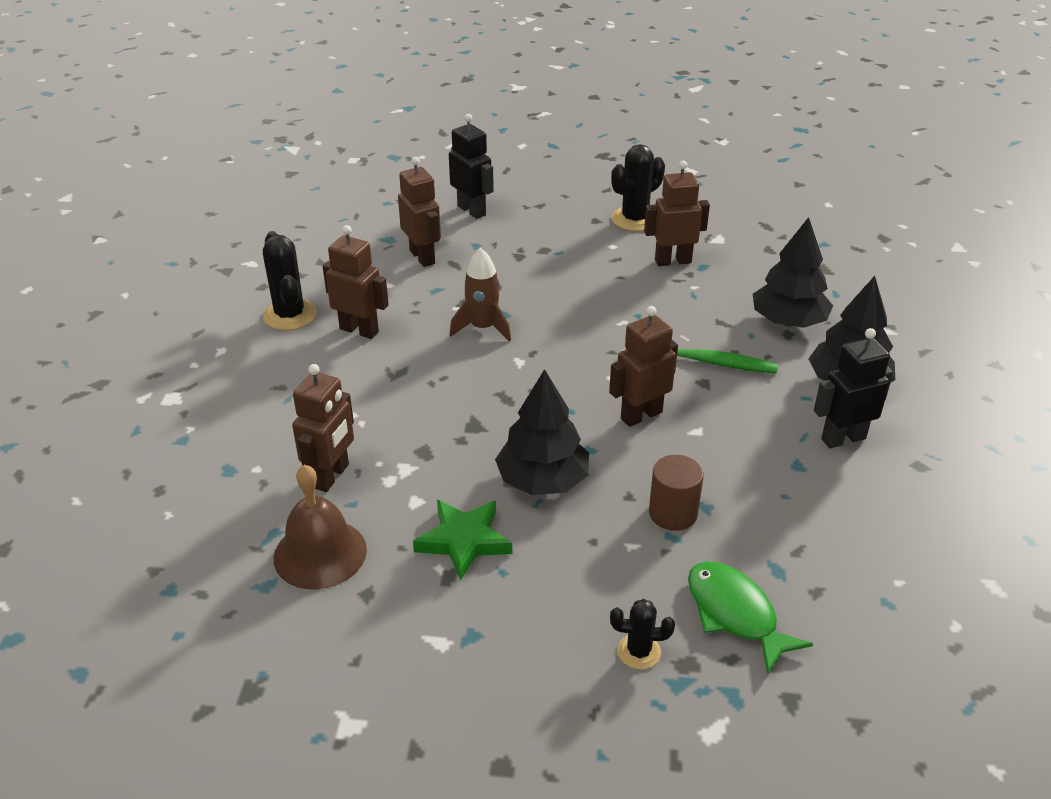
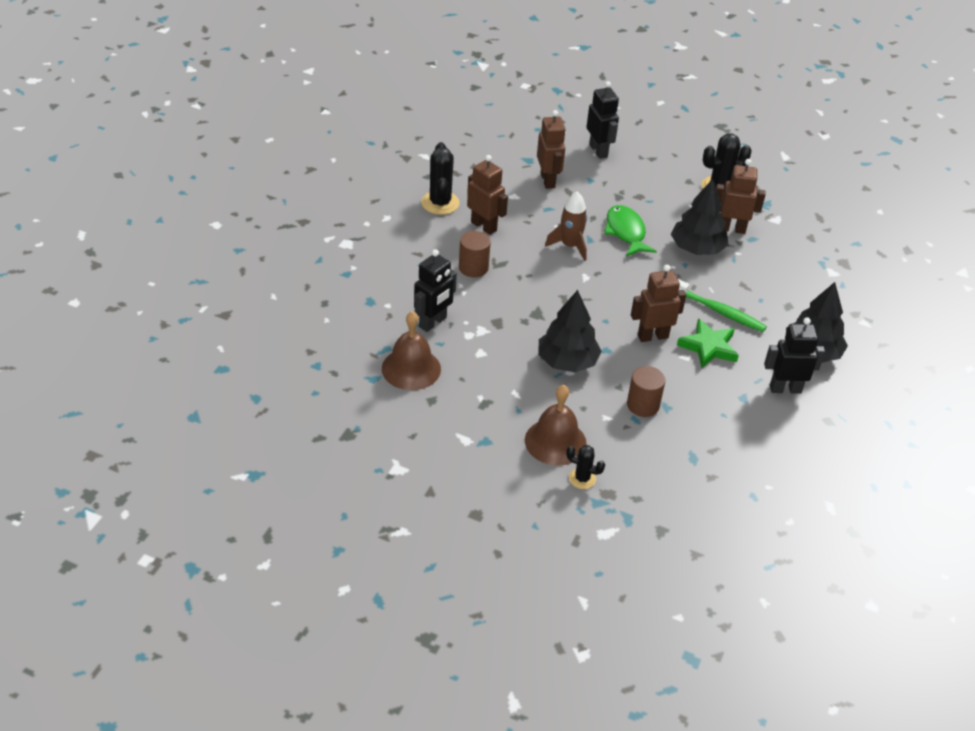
camera: 15 degrees right, 5 degrees up
brown robot [292,364,354,492] -> black robot [414,249,457,332]
green star [413,500,512,580] -> green star moved to [677,319,739,368]
green fish [688,561,813,674] -> green fish moved to [604,205,657,257]
black tree [753,217,833,328] -> black tree moved to [671,179,728,255]
none -> brown cylinder [459,231,491,277]
none -> brown bell [525,385,587,466]

